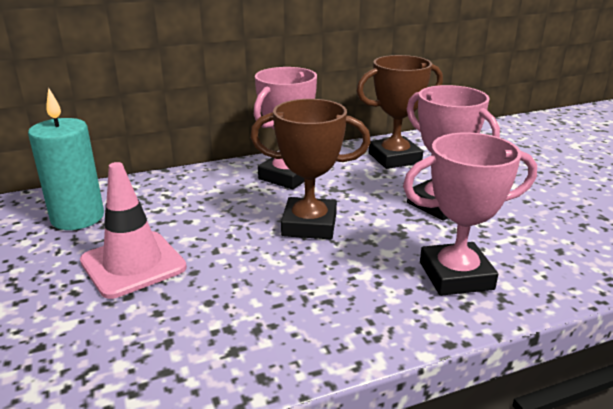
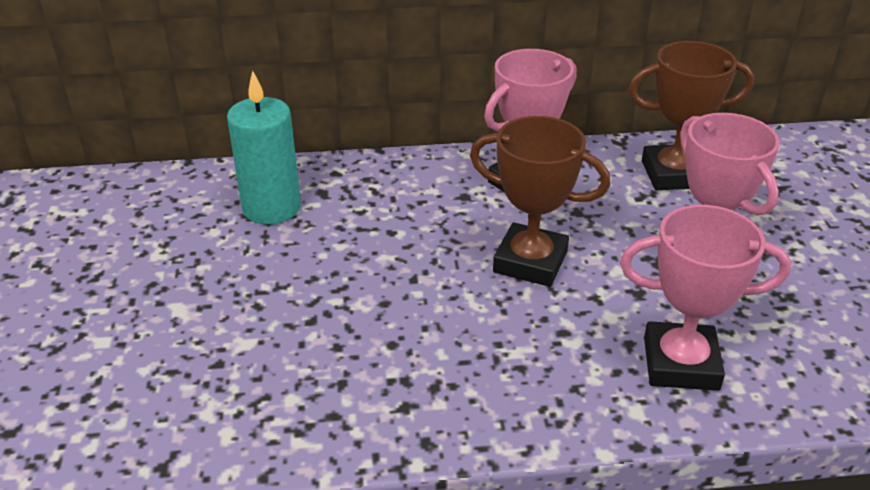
camera: 15 degrees right, 10 degrees up
pink traffic cone [80,162,187,299] -> none

